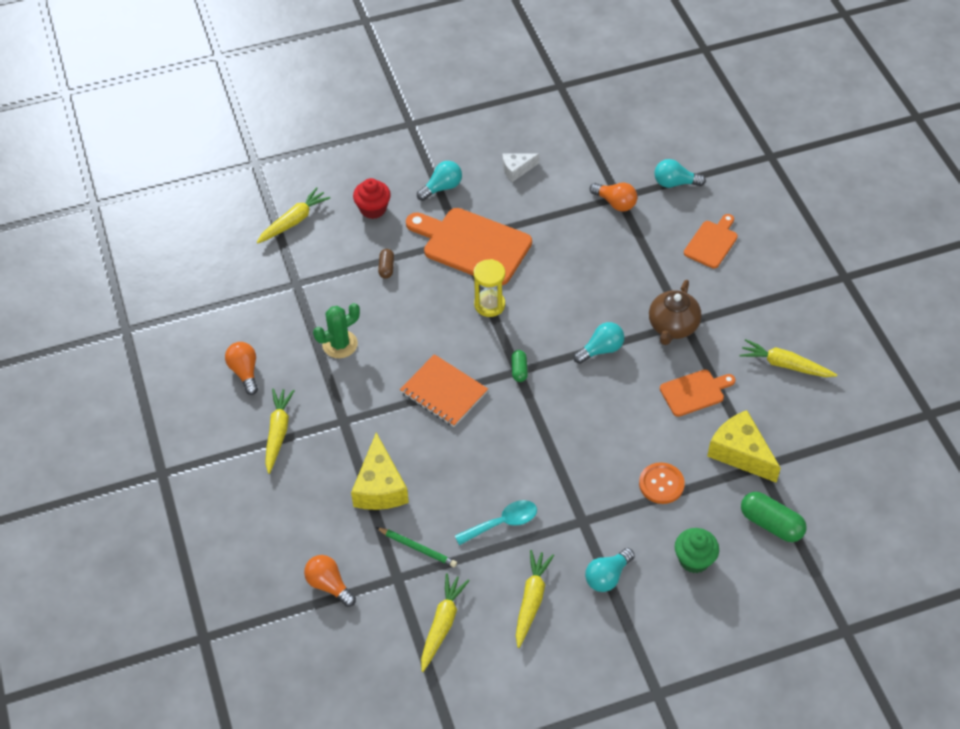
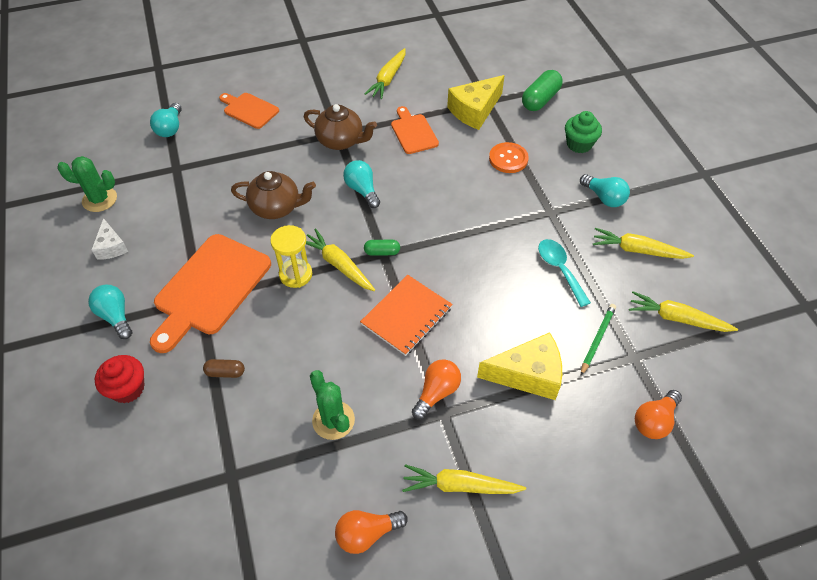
camera: 90 degrees left, 0 degrees up
yellow carrot [257,187,330,244] -> yellow carrot moved to [306,228,375,291]
orange light bulb [590,183,637,212] -> orange light bulb moved to [412,359,461,420]
none -> green cactus [57,156,117,212]
none -> brown teapot [231,171,316,219]

